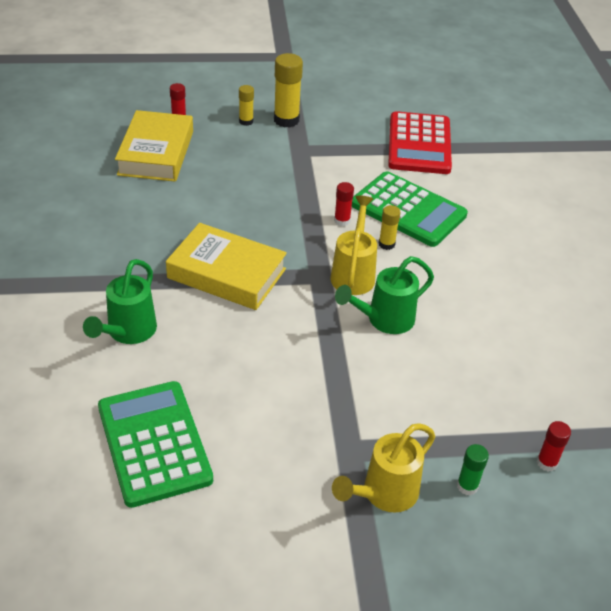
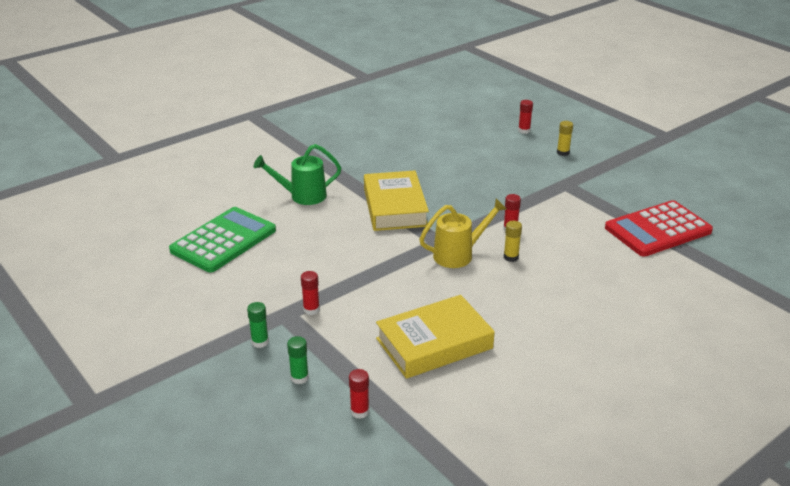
camera: 60 degrees right, 10 degrees down
yellow book [115,110,193,182] -> yellow book moved to [376,295,495,379]
yellow glue stick [274,53,303,128] -> none
yellow watering can [332,423,435,512] -> green glue stick [247,302,269,348]
green watering can [335,256,434,334] -> none
green calculator [352,171,468,247] -> none
none -> red glue stick [301,271,320,315]

